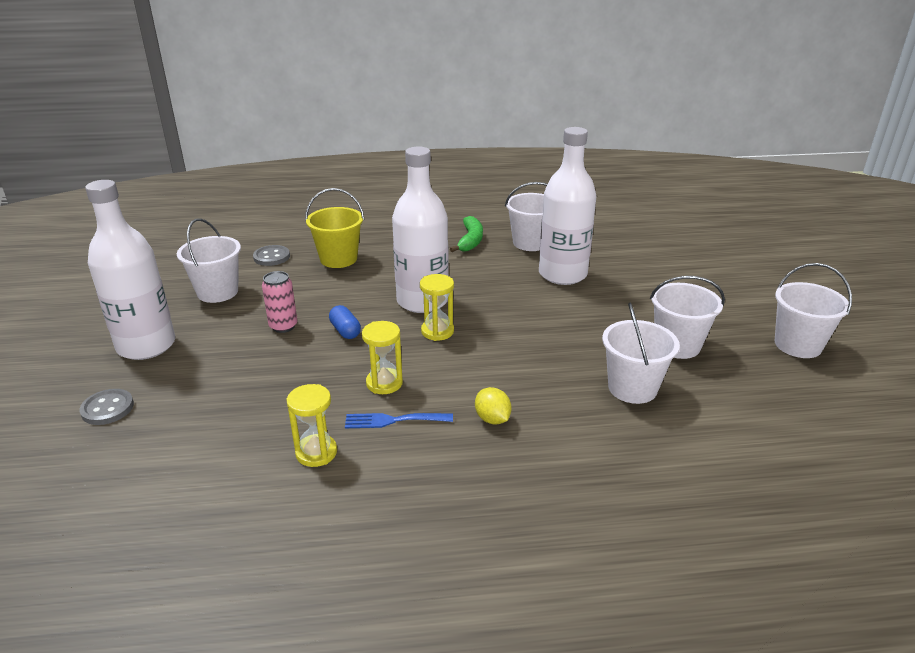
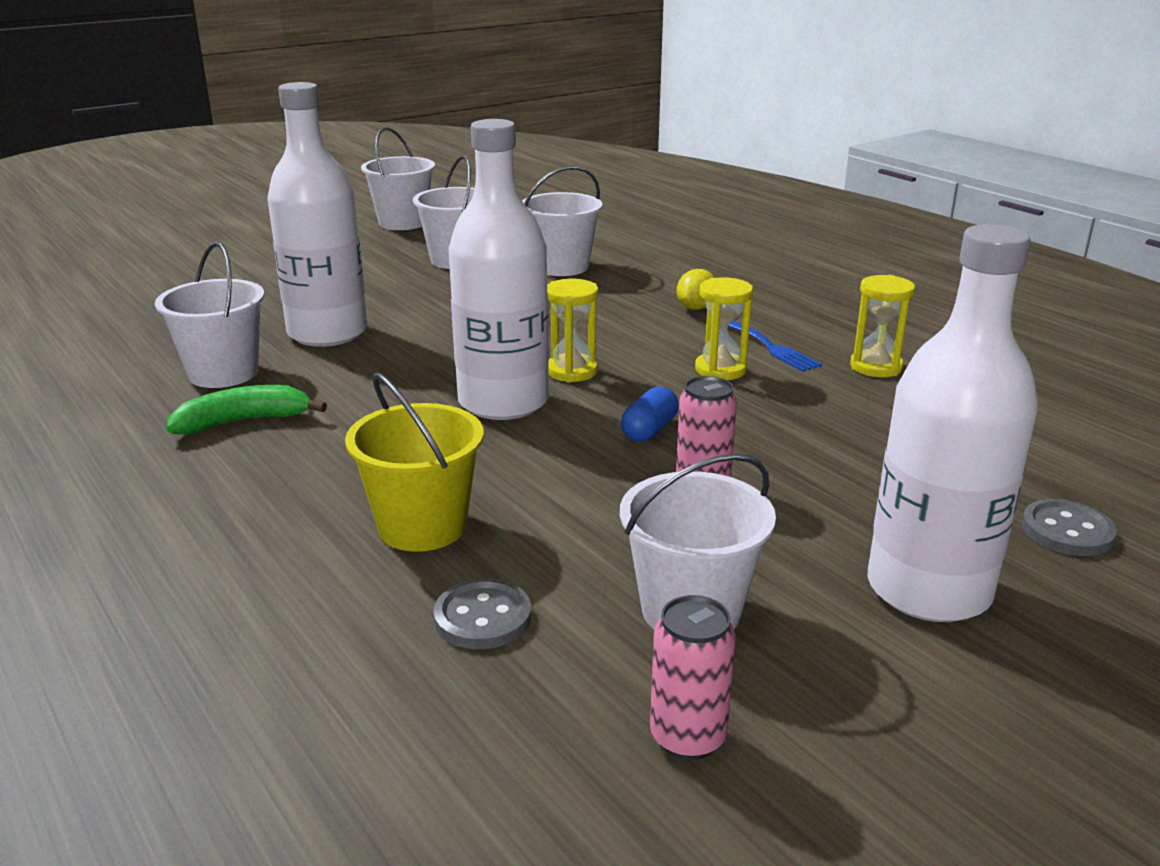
camera: 120 degrees left, 5 degrees down
none -> pink can [650,595,736,760]

